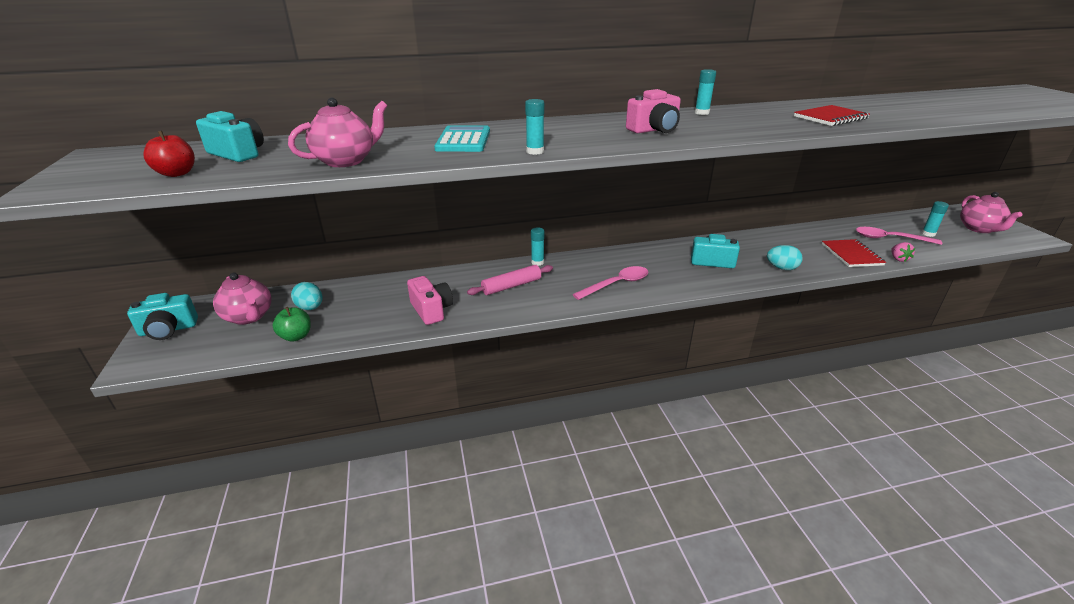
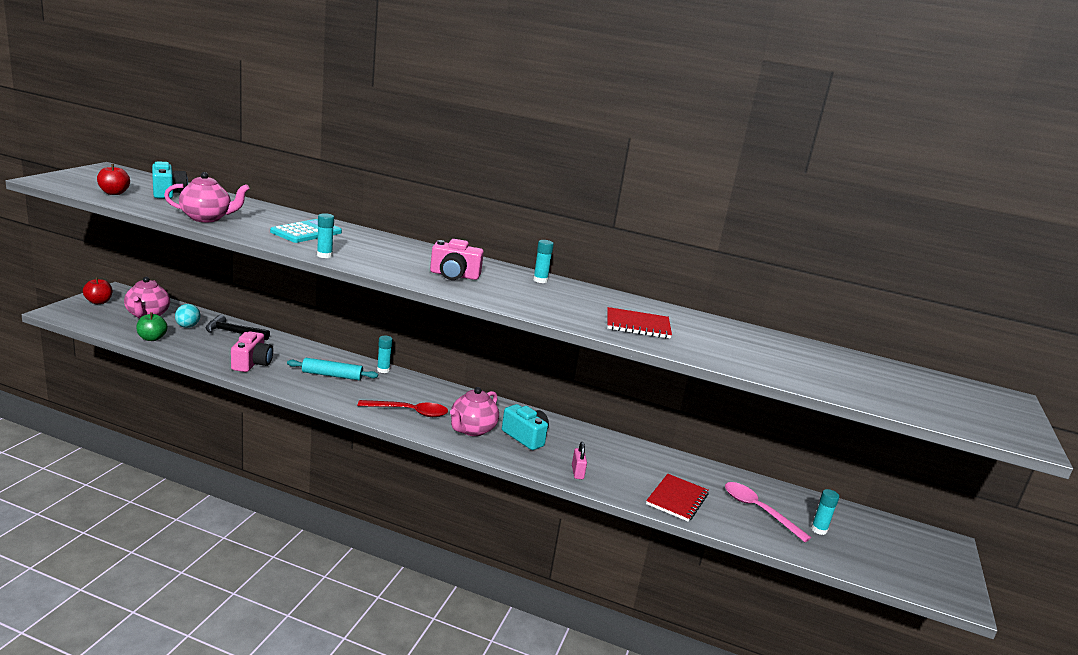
camera: 30 degrees right, 10 degrees down
turquoise camera [127,293,198,340] -> red apple [83,277,112,304]
pink rolling pin [467,265,553,295] -> turquoise rolling pin [287,358,378,380]
pink spoon [572,266,648,300] -> red spoon [357,400,448,417]
turquoise egg [767,245,803,270] -> pink padlock [572,442,587,479]
pink strawberry [891,242,915,262] -> none
pink teapot [960,192,1022,233] -> pink teapot moved to [450,387,499,436]
none -> black hammer [206,315,270,340]

